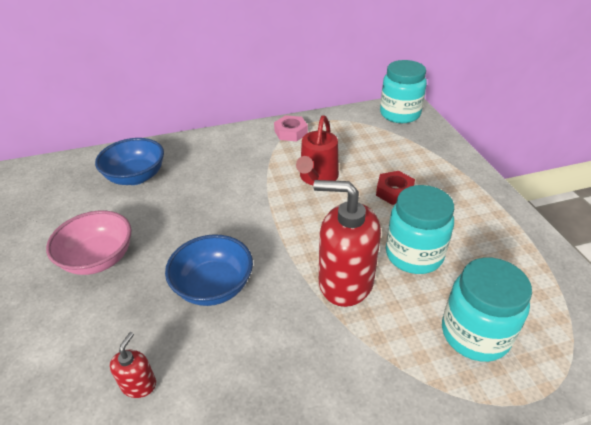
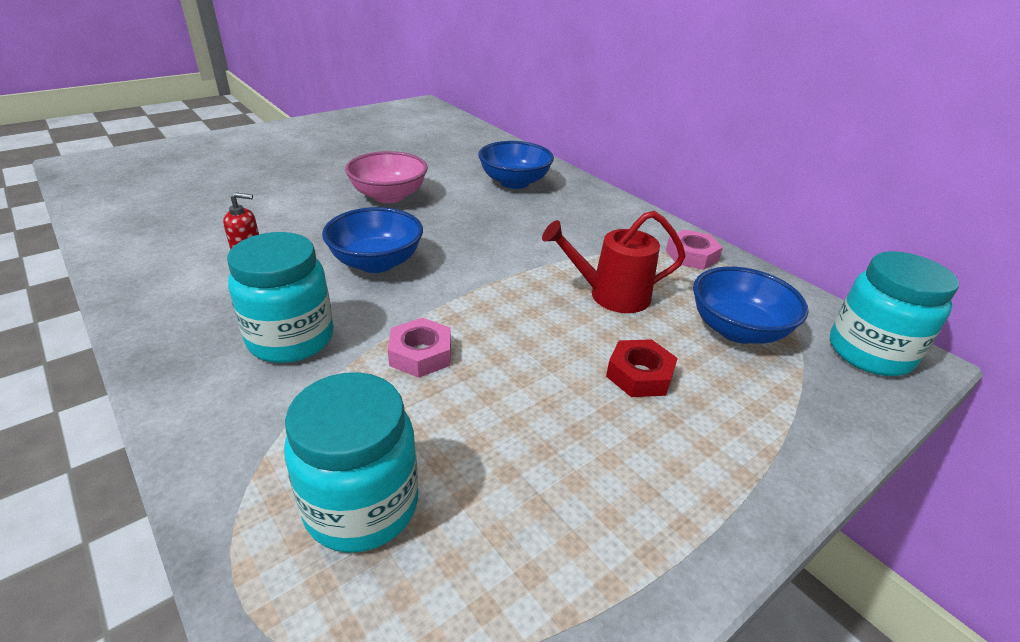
camera: 65 degrees right, 5 degrees down
red soap dispenser [314,180,381,307] -> pink nut [388,318,451,378]
turquoise jar [386,185,454,274] -> turquoise jar moved to [227,232,334,363]
none -> blue bowl [693,266,809,344]

